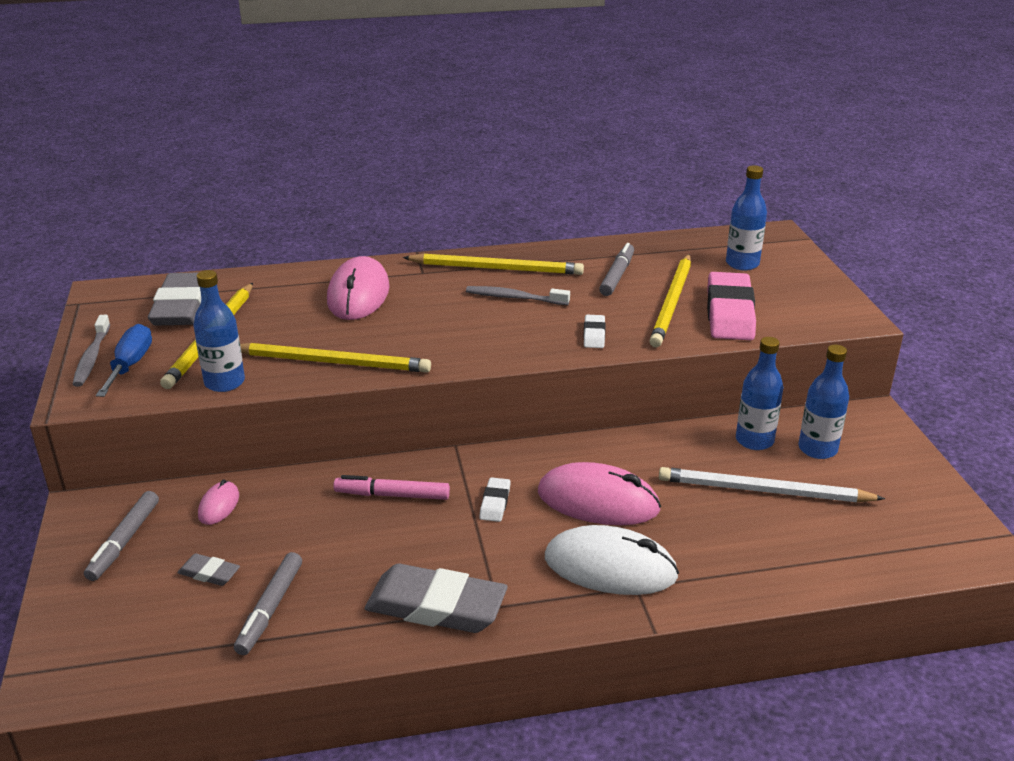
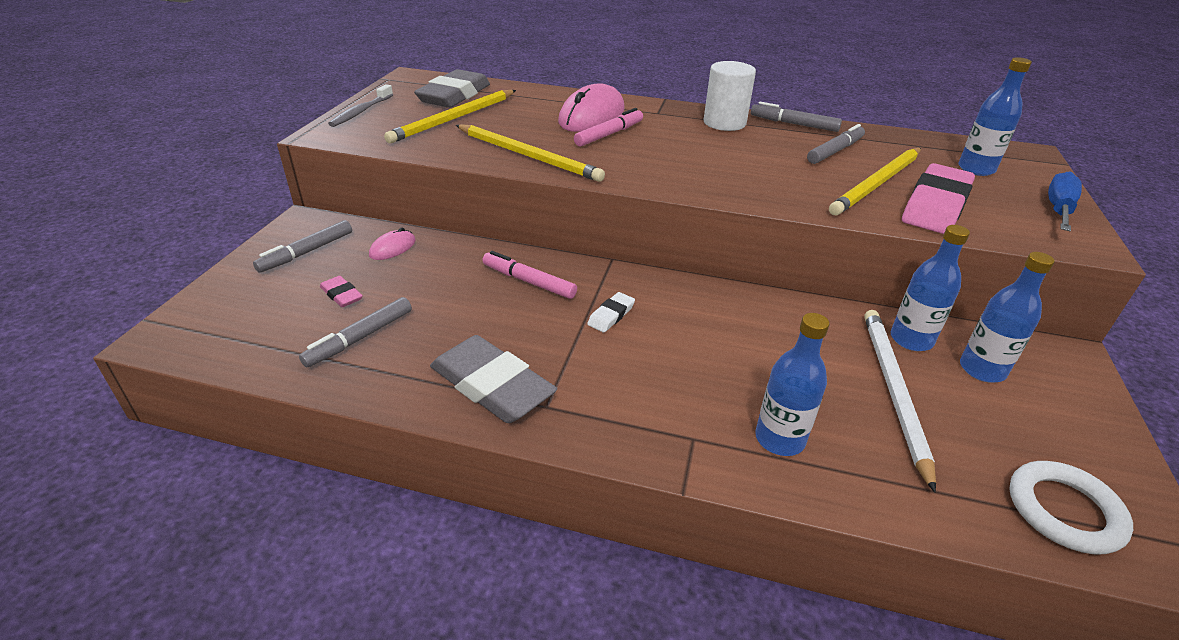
camera: 25 degrees right, 5 degrees up
blue screwdriver [96,324,152,397] -> blue screwdriver moved to [1048,171,1082,231]
grey eraser [177,553,240,586] -> pink eraser [320,276,363,307]
blue bottle [193,270,245,392] -> blue bottle moved to [755,313,830,456]
yellow pencil [403,253,584,275] -> white cylinder [704,61,756,131]
grey toothbrush [466,286,570,305] -> none
pink mouse [538,462,661,525] -> none
white mouse [545,525,679,595] -> none
white eraser [583,315,606,348] -> none
white pencil [659,467,885,502] -> white pencil turned 60 degrees clockwise [864,310,936,493]
none -> pink marker [574,108,643,147]
none -> grey marker [751,102,842,132]
none -> white ring [1009,461,1133,554]

